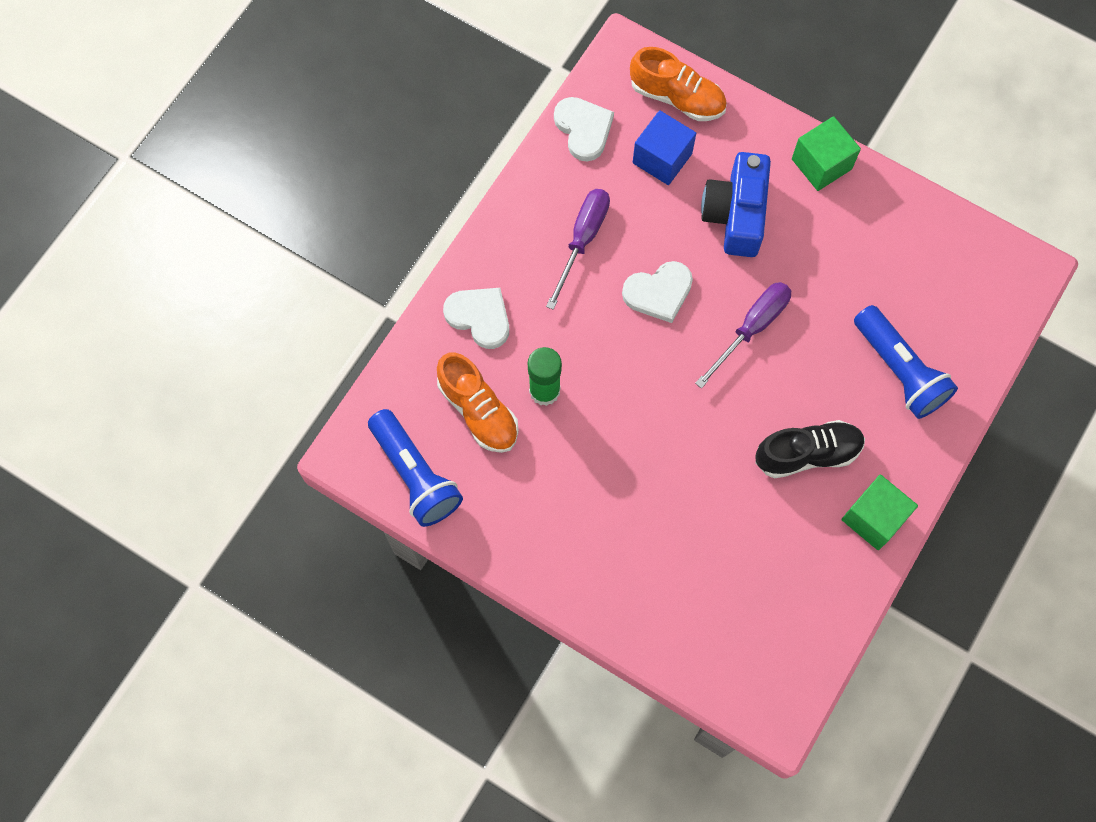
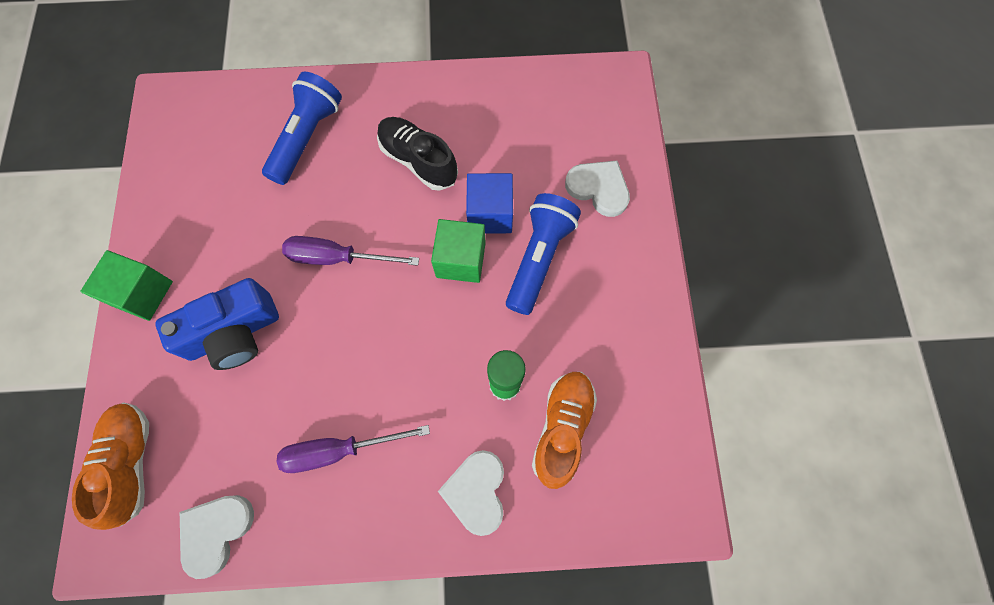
camera: 125 degrees left, 0 degrees up
blue flashlight [368,409,463,527] -> blue flashlight moved to [506,193,581,315]
white heart [622,261,693,323] -> white heart moved to [565,161,630,217]
blue cube [633,110,696,185] -> blue cube moved to [466,173,513,233]
green cube [841,474,918,550] -> green cube moved to [431,219,486,283]

